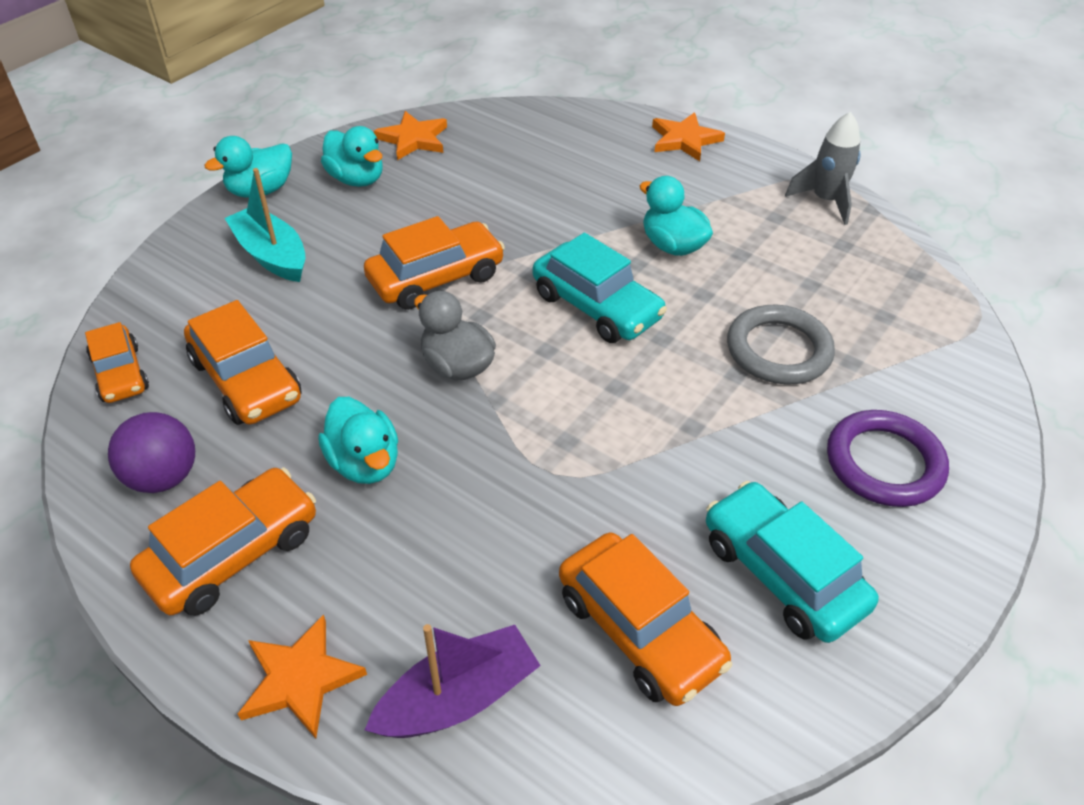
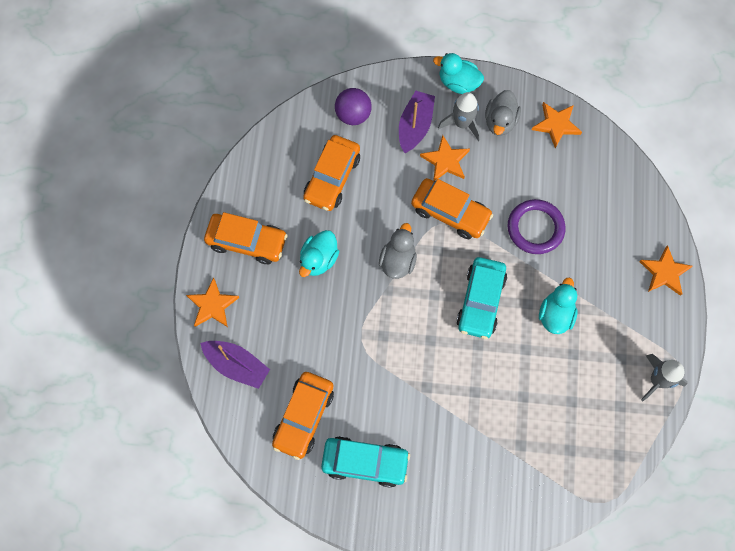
camera: 60 degrees right, 25 degrees up
orange car [85,322,149,403] -> none
purple ball [108,412,195,493] -> purple ball moved to [335,88,372,125]
turquoise boat [225,168,305,282] -> purple boat [399,91,435,153]
turquoise duck [321,126,383,187] -> grey duck [485,90,521,136]
turquoise car [706,481,879,643] -> turquoise car turned 75 degrees clockwise [321,436,410,488]
grey ring [727,305,835,385] -> none
purple ring [827,410,949,507] -> purple ring moved to [508,199,566,254]
none -> orange star [420,135,470,181]
none -> grey rocket [438,92,481,141]

